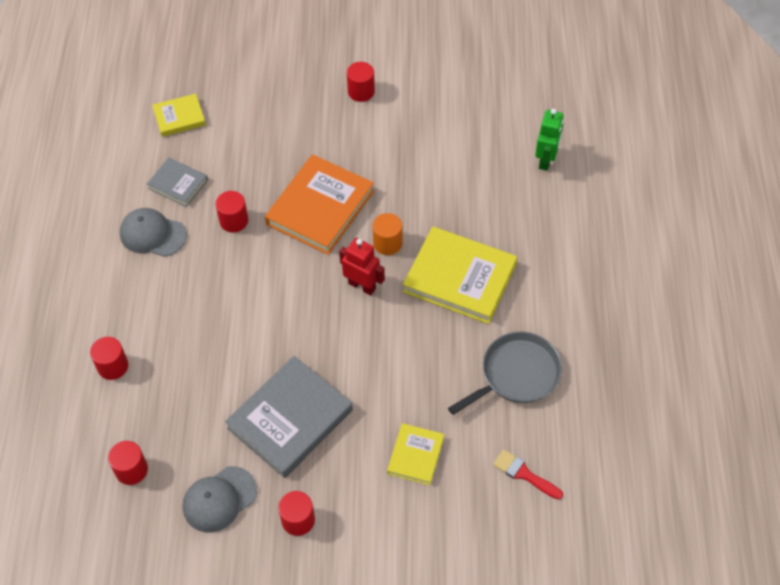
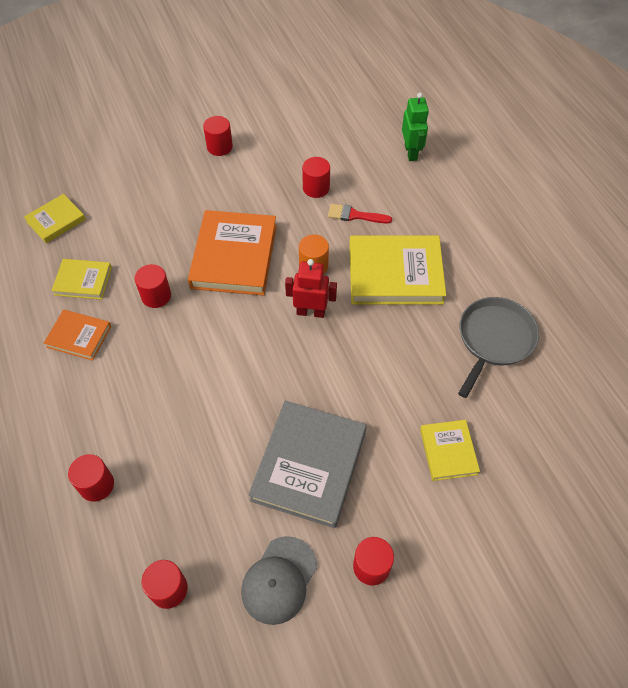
camera: 25 degrees left, 0 degrees up
grey cap [120,208,187,257] -> orange book [44,310,111,361]
grey book [147,158,208,207] -> yellow book [51,259,112,300]
red brush [493,449,563,500] -> red brush moved to [328,204,392,223]
none -> red cylinder [302,157,330,198]

